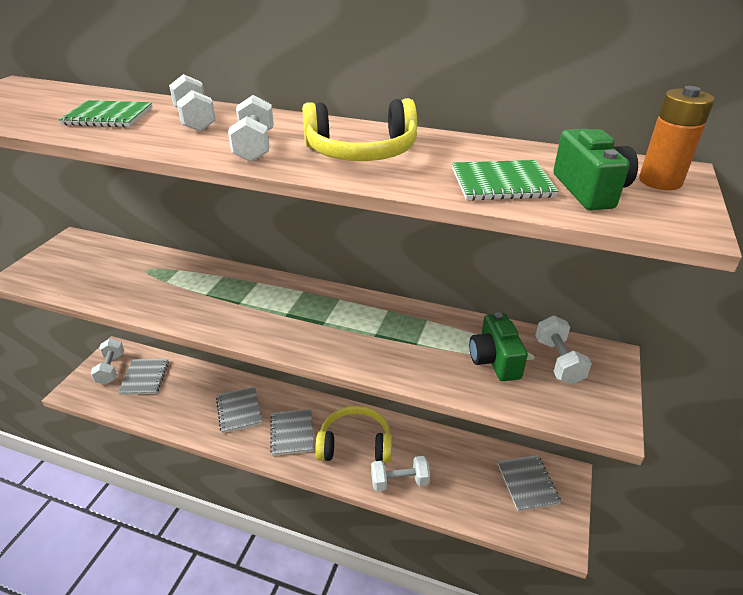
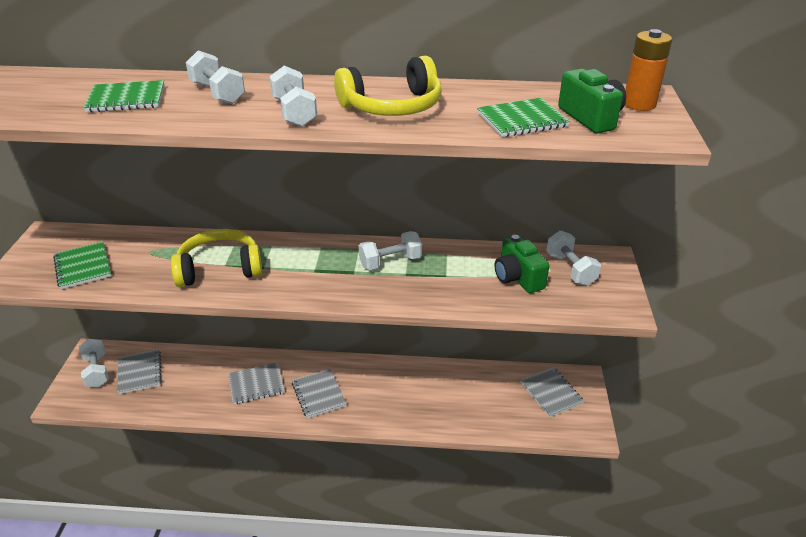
camera: 15 degrees left, 0 degrees up
grey notebook [216,387,262,433] -> grey notebook turned 75 degrees counterclockwise [228,362,285,404]
yellow headphones [315,406,392,463] -> yellow headphones moved to [171,229,262,287]
white dumbbell [371,456,430,491] -> white dumbbell moved to [359,231,422,270]
none -> green notebook [53,242,111,289]

